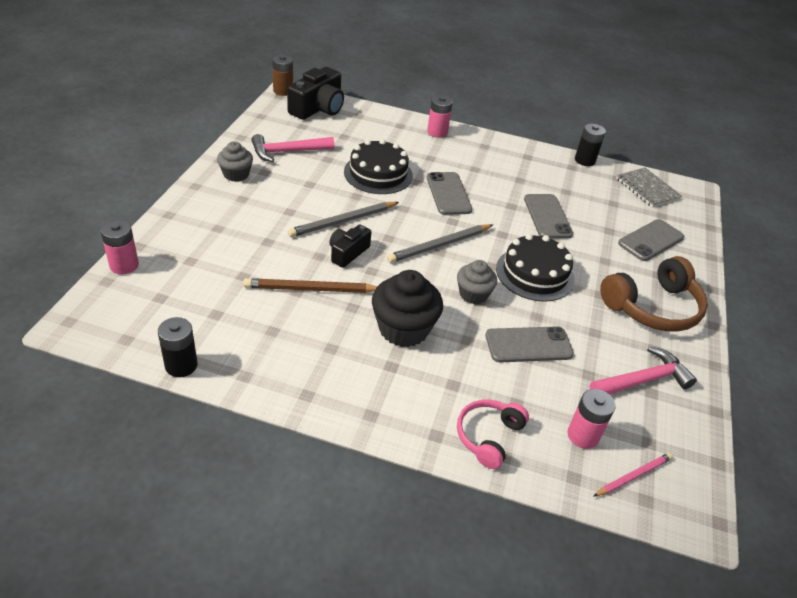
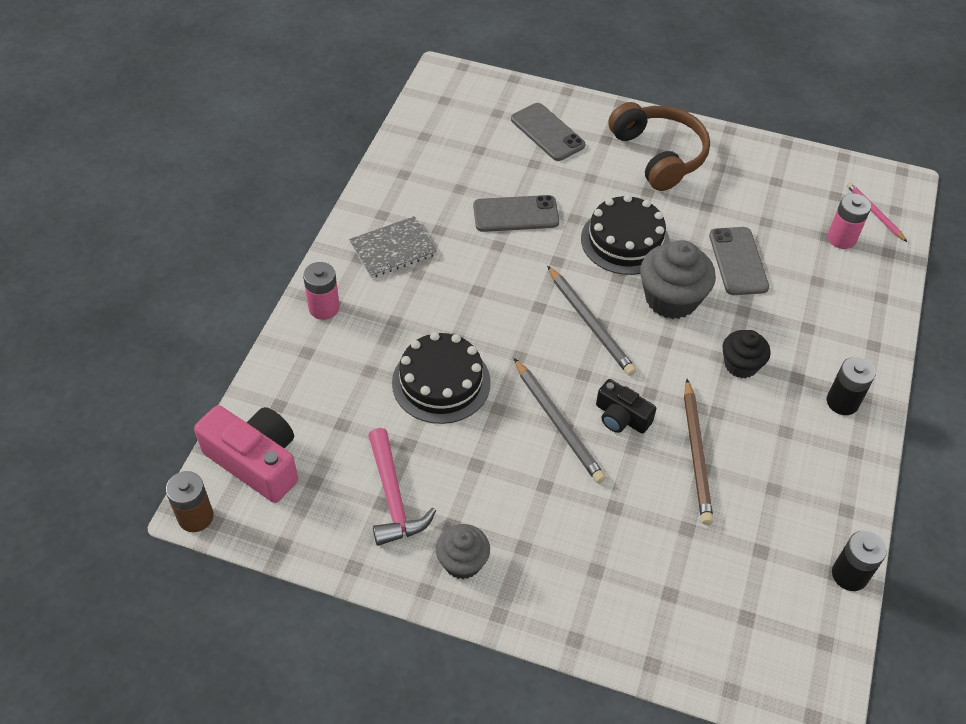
camera: 85 degrees left, 10 degrees up
pink battery [101,220,139,274] -> none
black camera [287,67,344,120] -> pink camera [194,405,298,503]
black cupcake [372,270,443,347] -> black cupcake [723,330,771,378], size x0.61
grey phone [427,172,472,215] -> none
grey cupcake [457,260,497,304] -> grey cupcake [640,240,716,319], size x1.63
pink headphones [457,399,529,469] -> none
black battery [575,124,606,166] -> black battery moved to [827,357,876,415]
pink hammer [589,347,697,395] -> none
grey notebook [616,168,682,207] -> grey notebook moved to [349,216,437,278]

